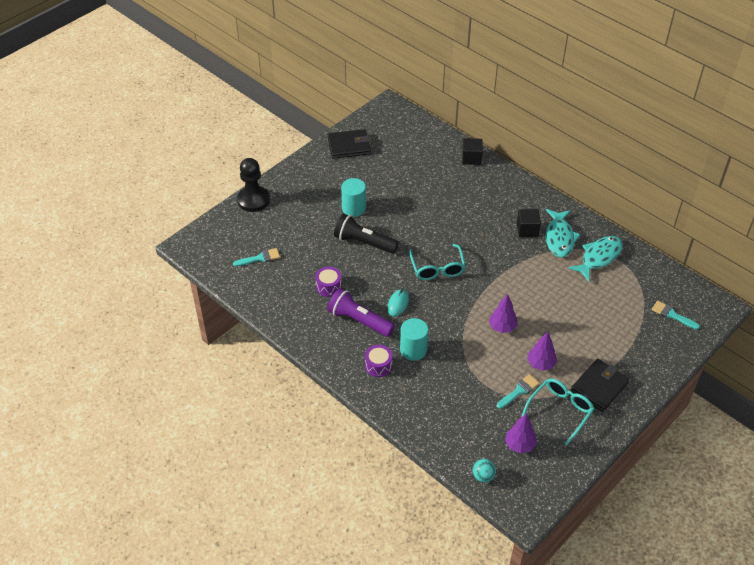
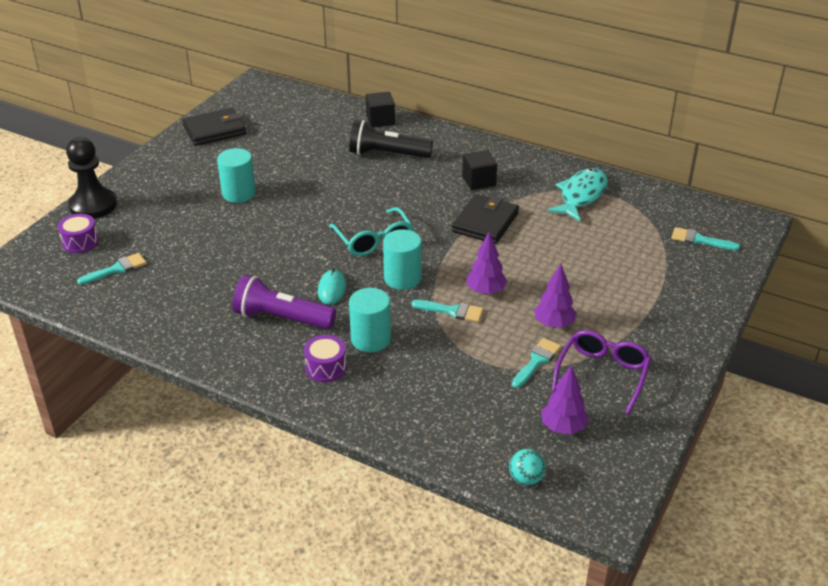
camera: 15 degrees left, 10 degrees down
purple drum [315,267,342,297] -> purple drum moved to [57,214,99,253]
black flashlight [334,214,399,254] -> black flashlight moved to [349,120,433,158]
turquoise glasses [521,378,594,446] -> purple glasses [552,330,651,414]
turquoise fish [546,209,580,257] -> none
black wallet [570,359,630,412] -> black wallet moved to [452,194,519,244]
none -> turquoise cylinder [383,229,421,290]
none -> turquoise brush [412,300,484,322]

